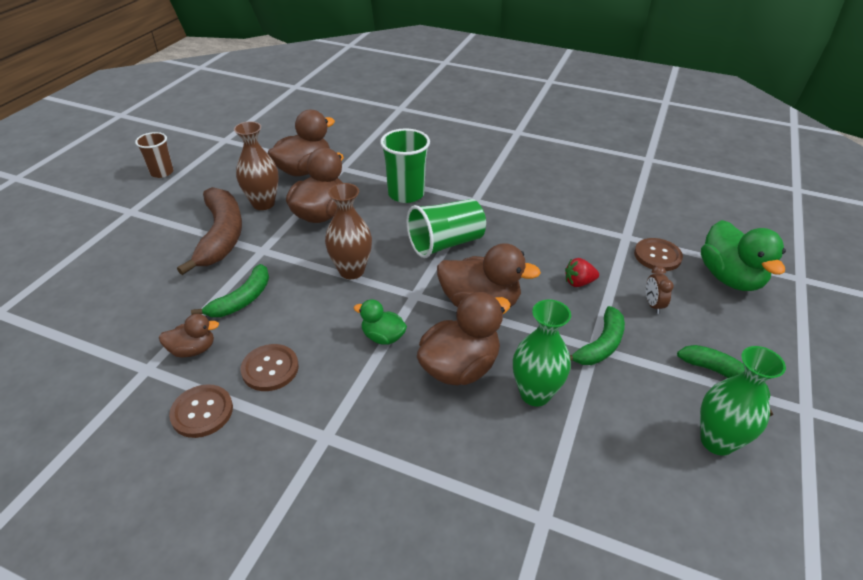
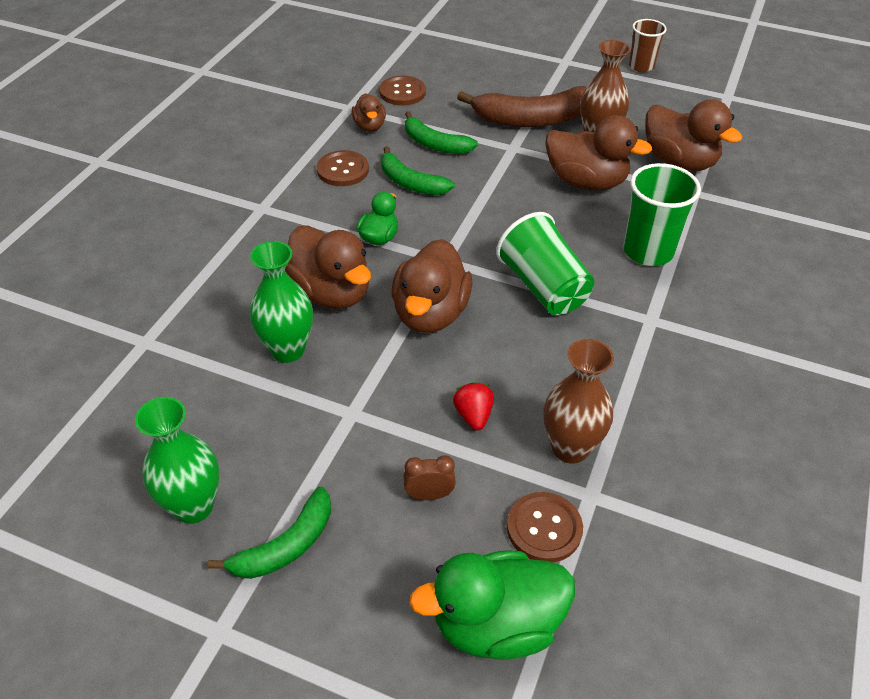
camera: 90 degrees right, 5 degrees up
brown button [169,384,233,438] -> brown button moved to [379,76,426,106]
brown vase [325,183,372,279] -> brown vase moved to [543,339,614,464]
green banana [570,306,625,365] -> green banana moved to [381,146,455,195]

